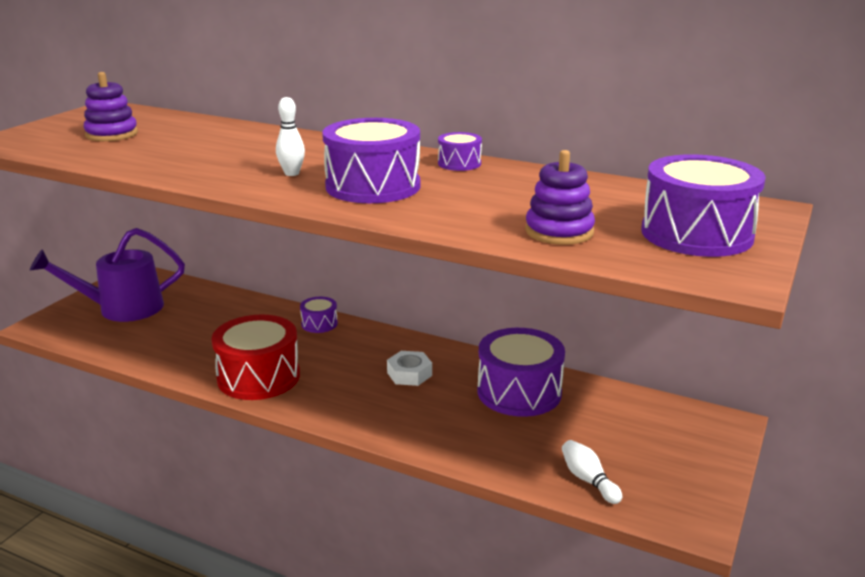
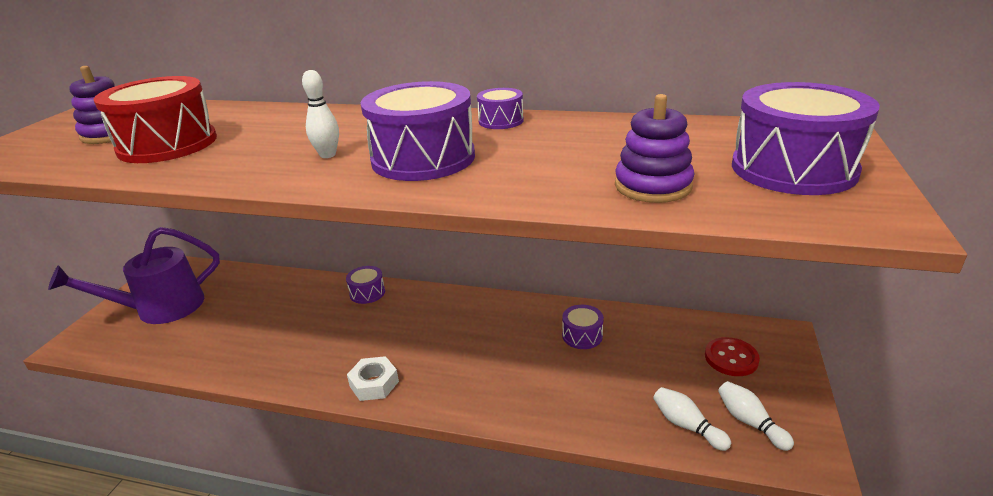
camera: 10 degrees left, 5 degrees up
red drum [212,315,300,400] -> red drum moved to [94,76,217,163]
white nut [387,351,432,386] -> white nut moved to [347,356,399,401]
purple drum [478,328,565,417] -> purple drum [562,305,604,349], size x0.49
none -> red button [705,337,760,376]
none -> white bowling pin [718,381,794,451]

